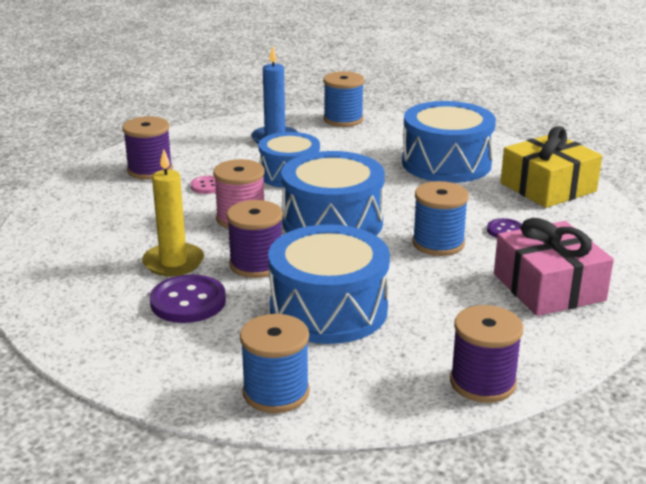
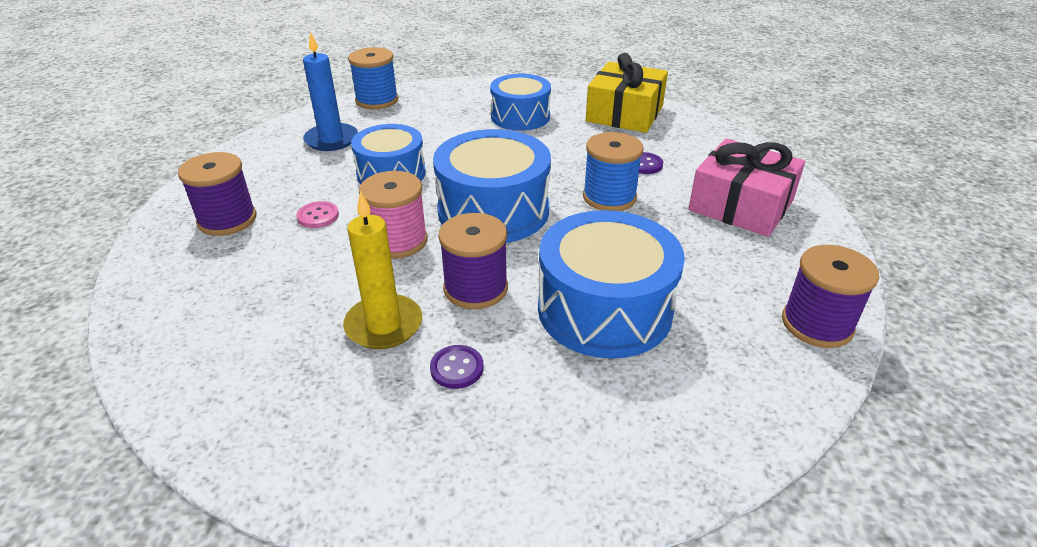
camera: 35 degrees left, 10 degrees up
purple button [150,275,226,323] -> purple button [430,345,483,389], size x0.56
blue spool [240,314,310,413] -> none
blue drum [402,101,496,183] -> blue drum [490,74,551,131], size x0.66

